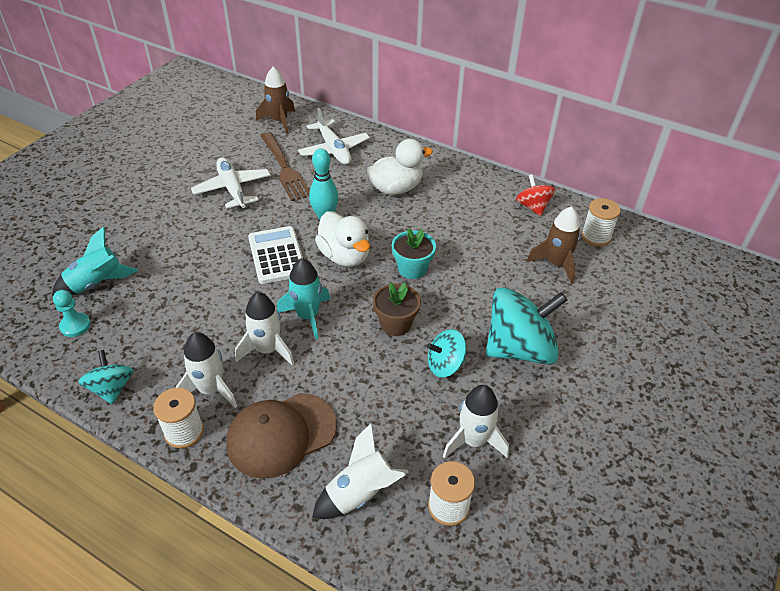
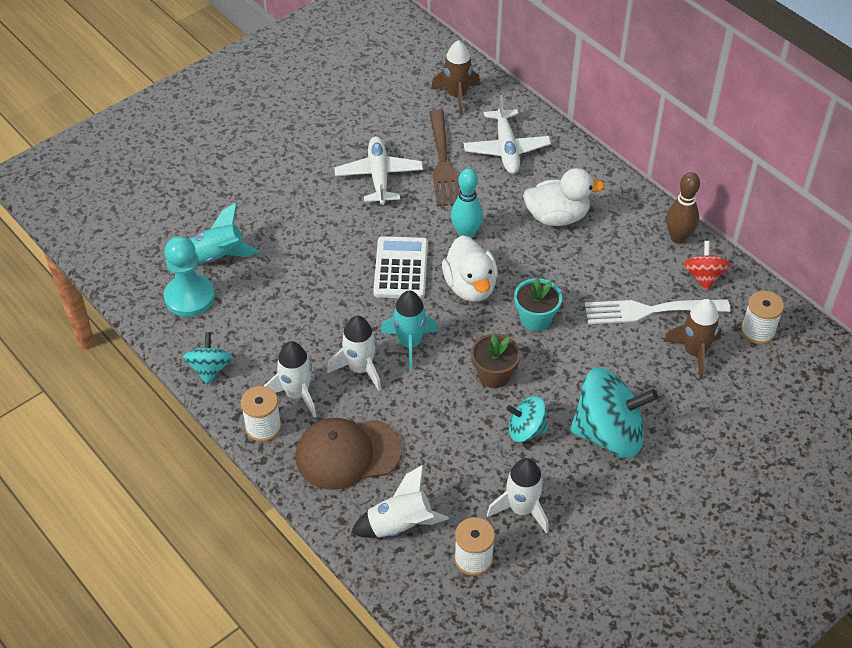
camera: 20 degrees right, 5 degrees up
turquoise pawn [53,290,91,337] -> turquoise pawn [164,236,215,317], size x1.76
none -> white fork [585,299,731,324]
none -> brown bowling pin [666,172,700,244]

